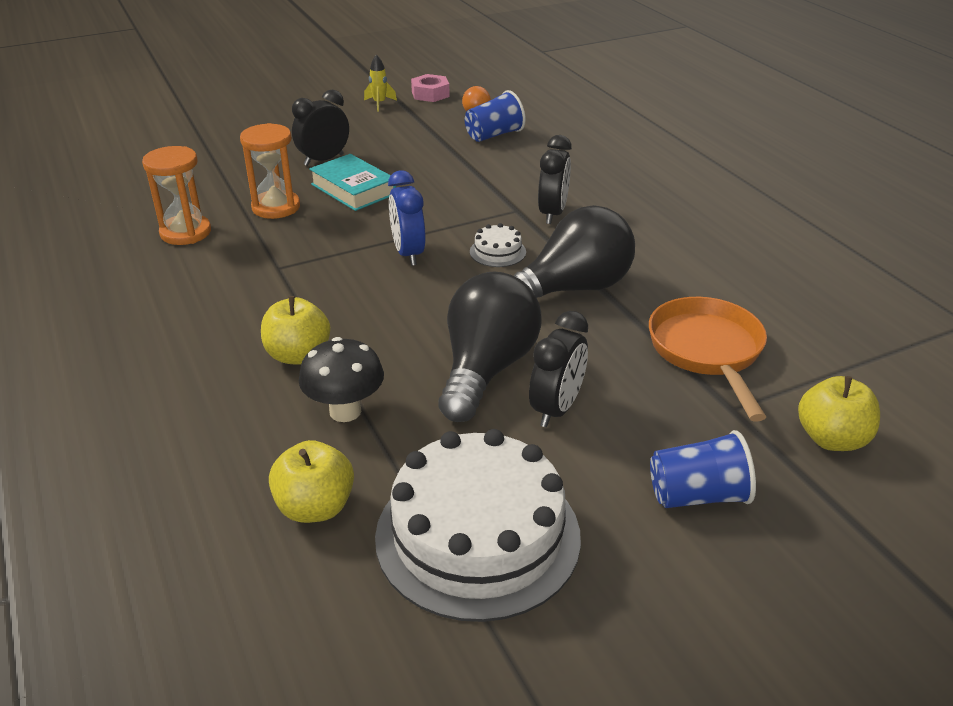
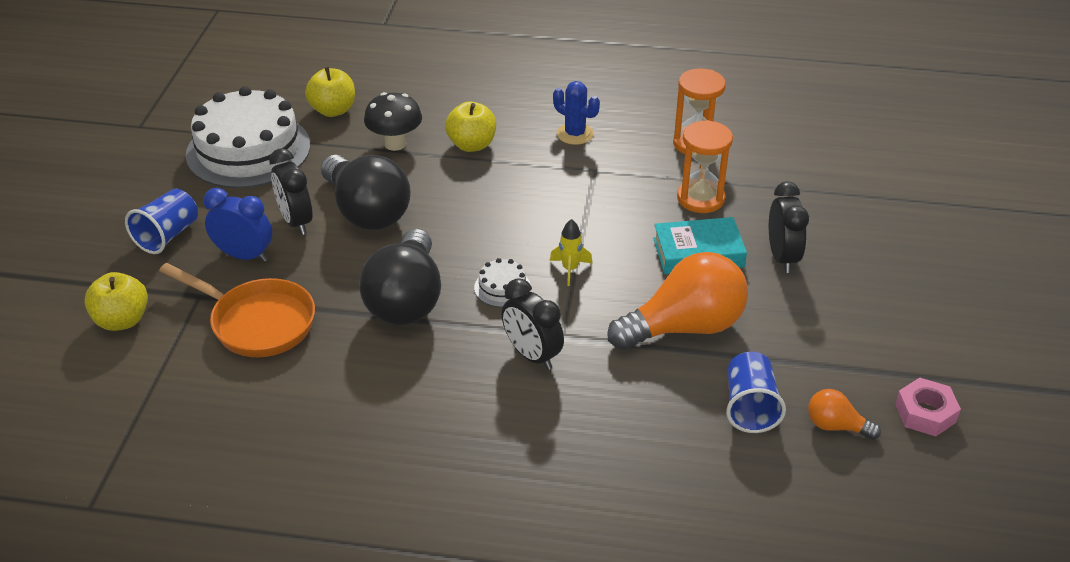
camera: 125 degrees right, 5 degrees up
yellow rocket [364,54,397,111] -> yellow rocket moved to [550,219,592,286]
blue clock [388,170,426,266] -> blue clock moved to [203,188,272,262]
none -> blue cactus [553,81,600,145]
none -> orange light bulb [607,252,748,350]

